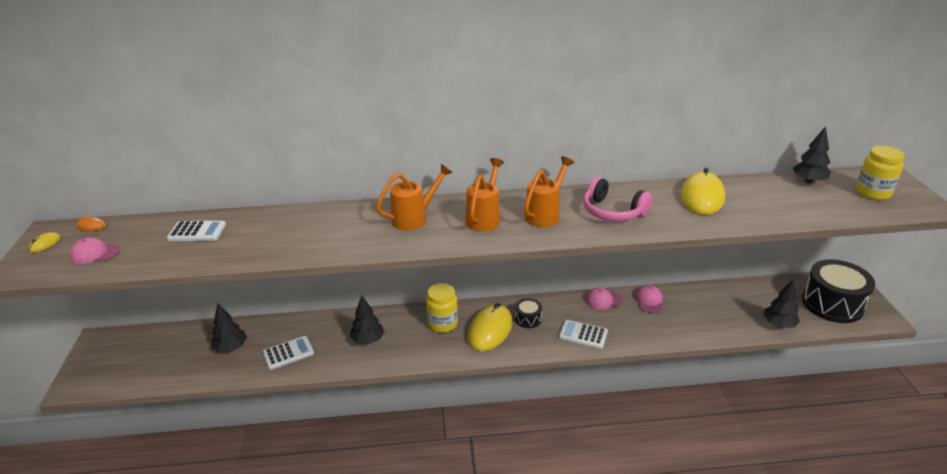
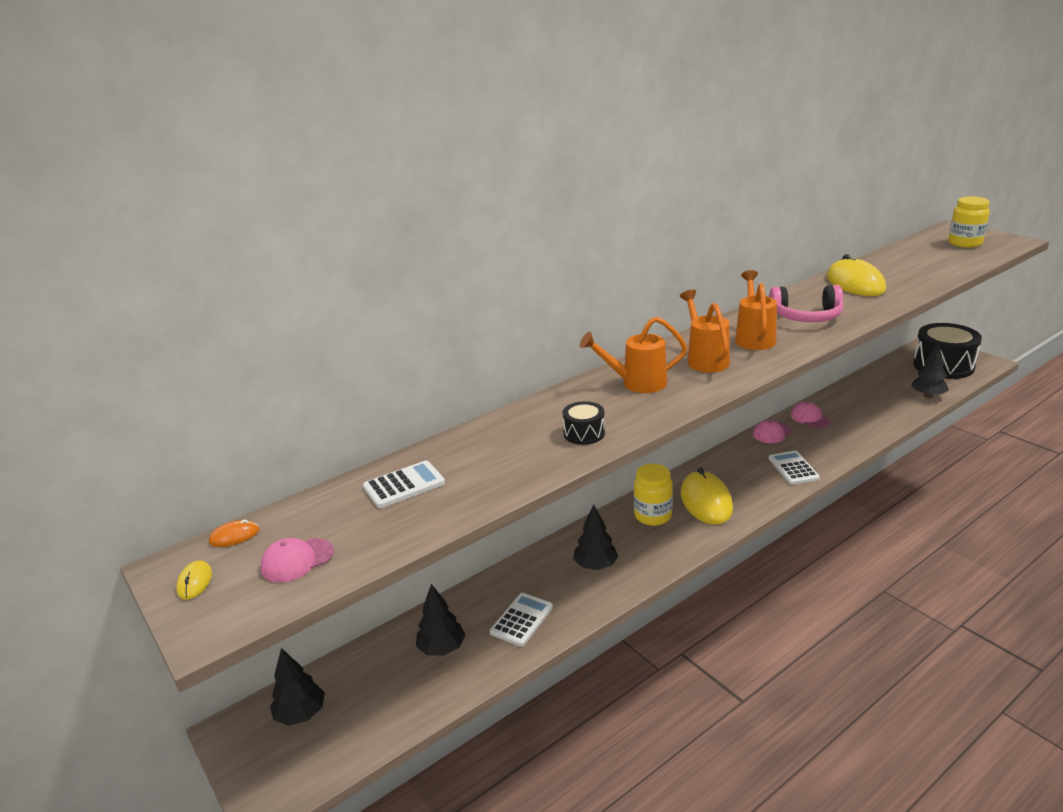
camera: 30 degrees left, 5 degrees down
orange watering can [376,164,452,231] -> orange watering can turned 120 degrees counterclockwise [580,317,687,393]
black drum [515,298,542,328] -> black drum moved to [562,401,605,445]
white calculator [559,320,608,349] -> white calculator turned 90 degrees clockwise [769,451,820,485]
black tree [793,126,831,183] -> black tree moved to [270,648,325,726]

